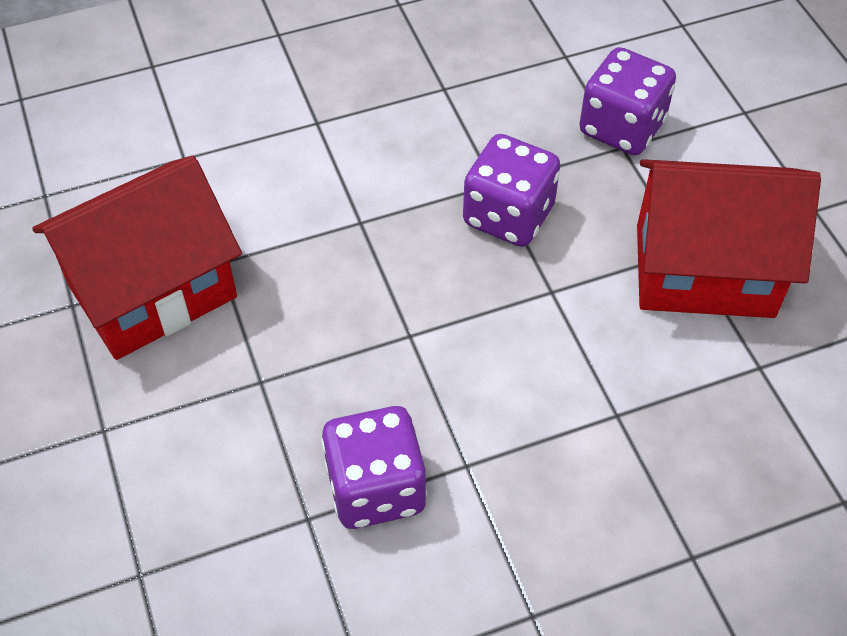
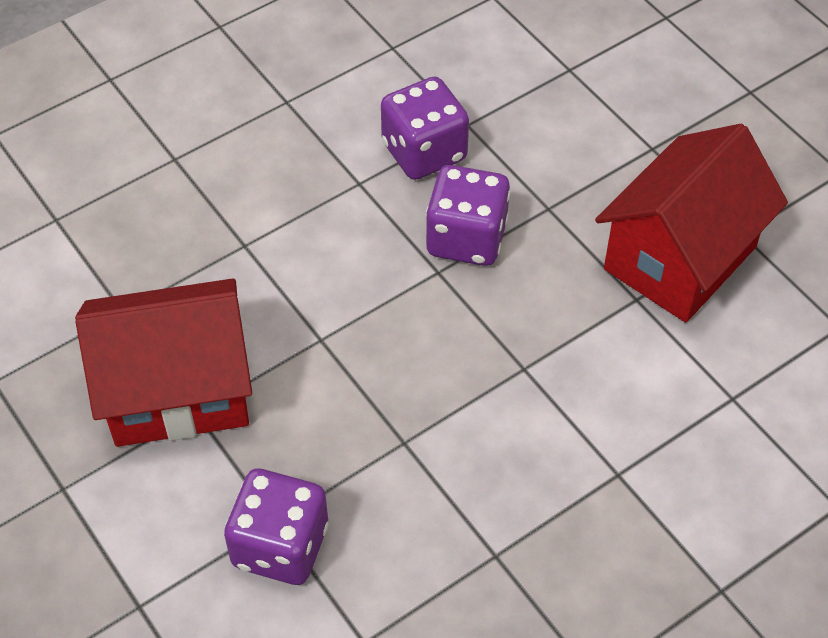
camera: 165 degrees right, 0 degrees up
purple dice [463,134,560,247] -> purple dice moved to [426,165,510,266]

